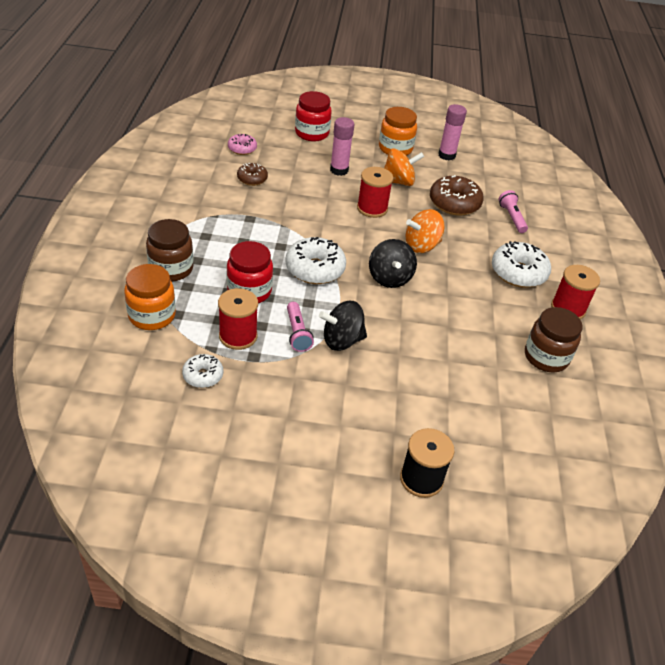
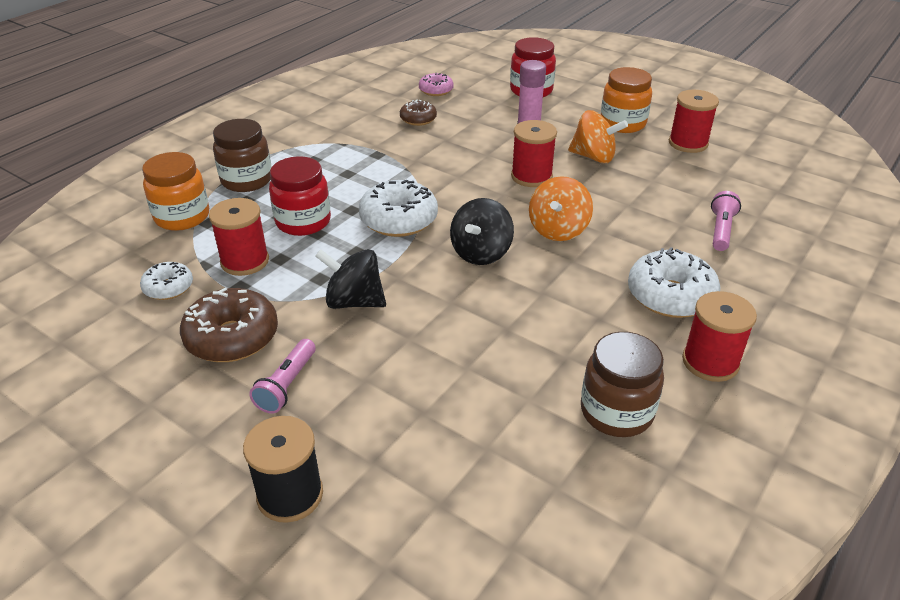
camera: 35 degrees right, 5 degrees down
pink flashlight [287,302,314,352] -> pink flashlight moved to [249,339,316,414]
orange spinning top [406,209,445,253] -> orange spinning top turned 75 degrees counterclockwise [529,176,593,241]
brown donut [430,175,484,216] -> brown donut moved to [180,288,278,362]
pink glue stick [438,104,467,161] -> red spool [669,90,719,153]

